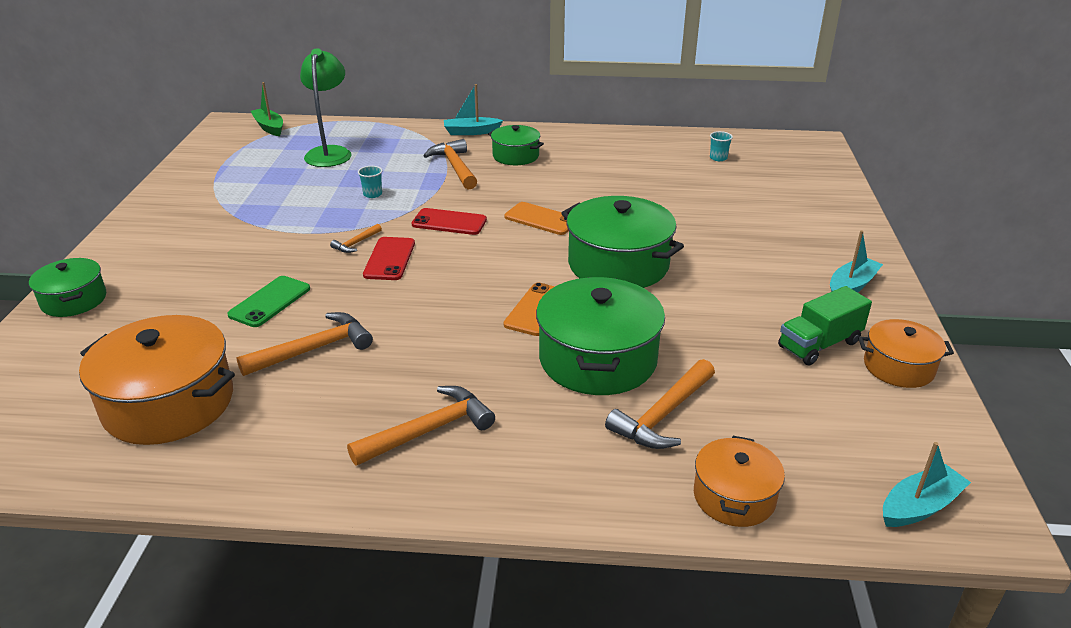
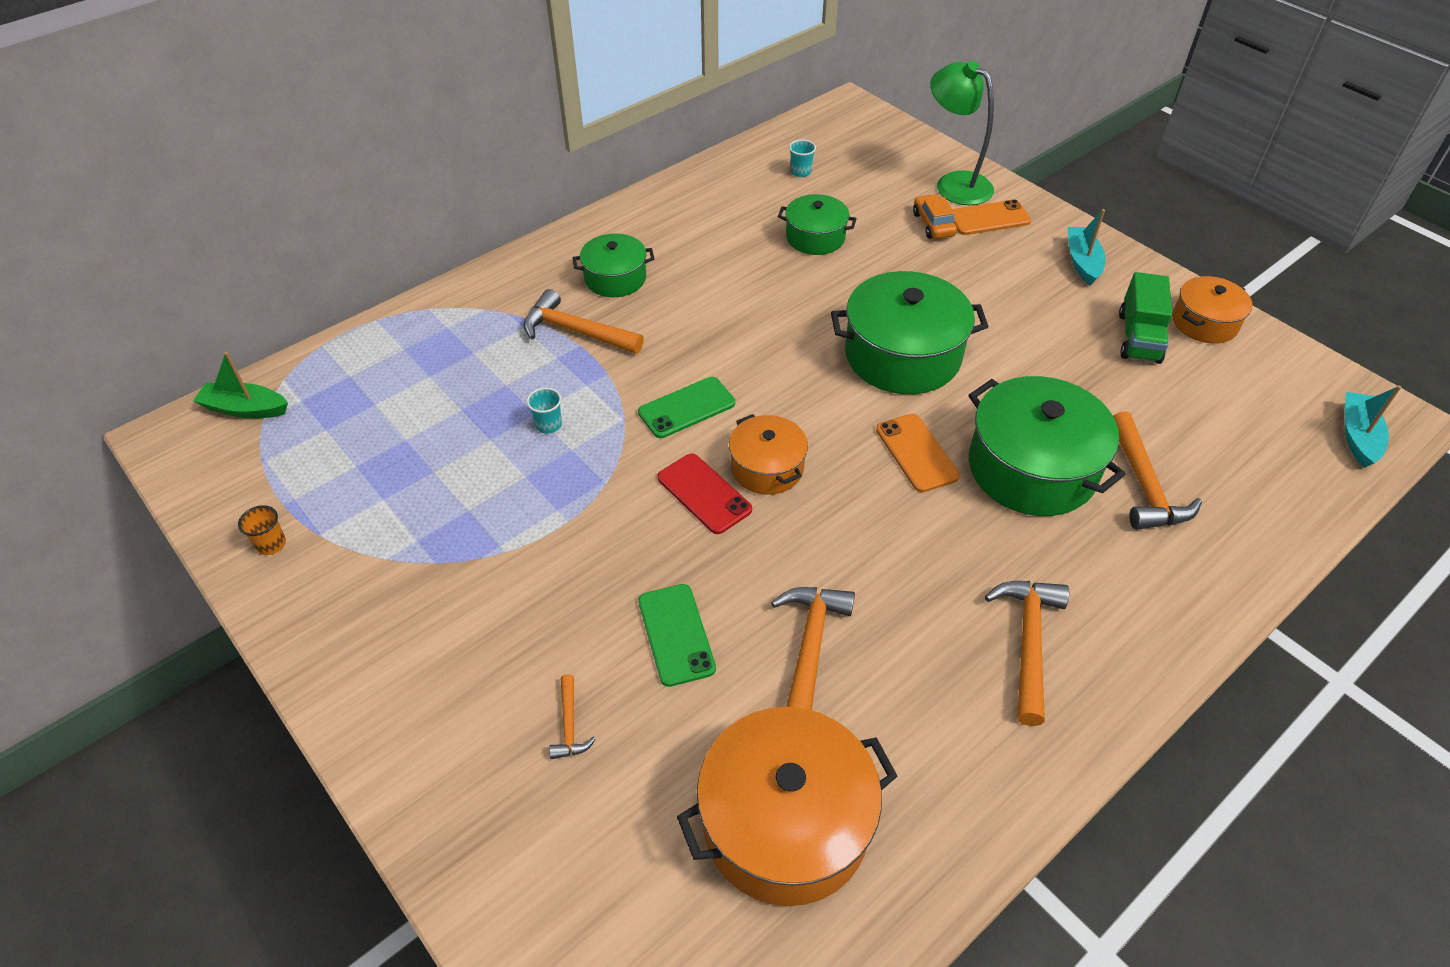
camera: 45 degrees left, 15 degrees up
green pot [29,258,106,317] -> green pot moved to [778,194,857,255]
green lamp [300,48,352,167] -> green lamp moved to [930,61,994,205]
orange hammer [330,224,382,253] -> orange hammer moved to [549,674,596,759]
red phone [412,208,487,235] -> green phone [638,377,735,438]
turquoise boat [444,84,503,135] -> none
orange phone [505,202,569,235] -> orange phone moved to [952,199,1031,235]
orange pot [694,436,785,527] -> orange pot moved to [729,414,808,495]
none -> orange cup [238,505,286,555]
none -> orange car [913,194,957,239]

